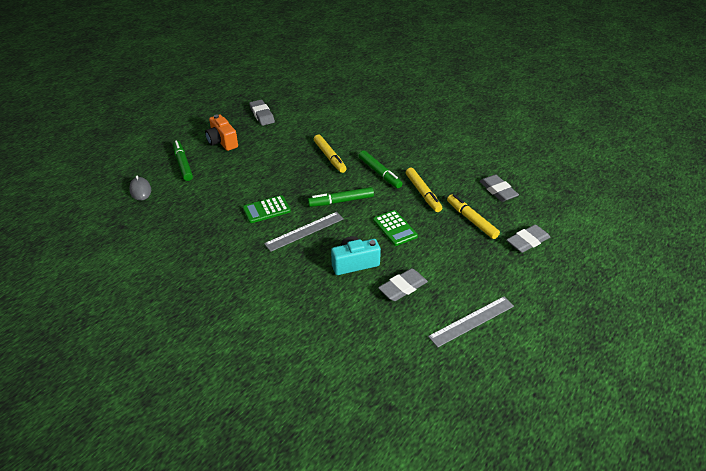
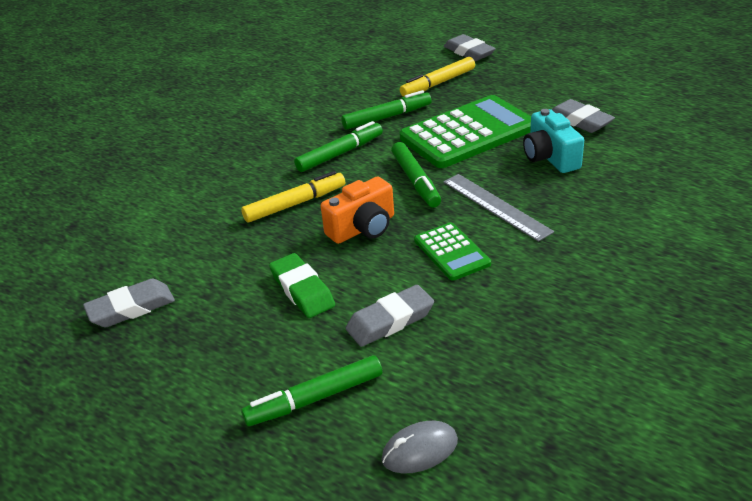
camera: 90 degrees left, 5 degrees down
orange camera [205,114,238,151] -> orange camera moved to [321,177,394,244]
green calculator [373,210,418,246] -> green calculator [400,95,531,168], size x1.93
yellow marker [406,167,442,212] -> green marker [341,90,432,130]
grey ruler [428,297,514,347] -> none
grey eraser [479,174,519,202] -> grey eraser moved to [346,285,434,347]
none -> green eraser [269,253,335,318]

